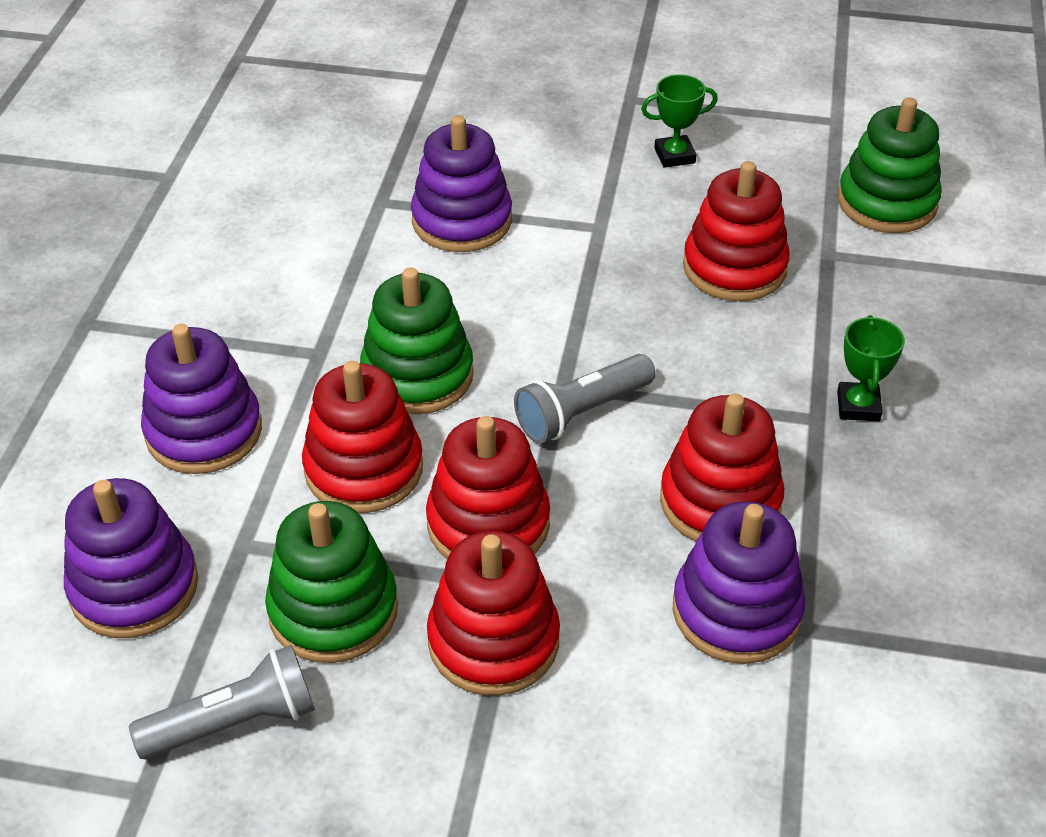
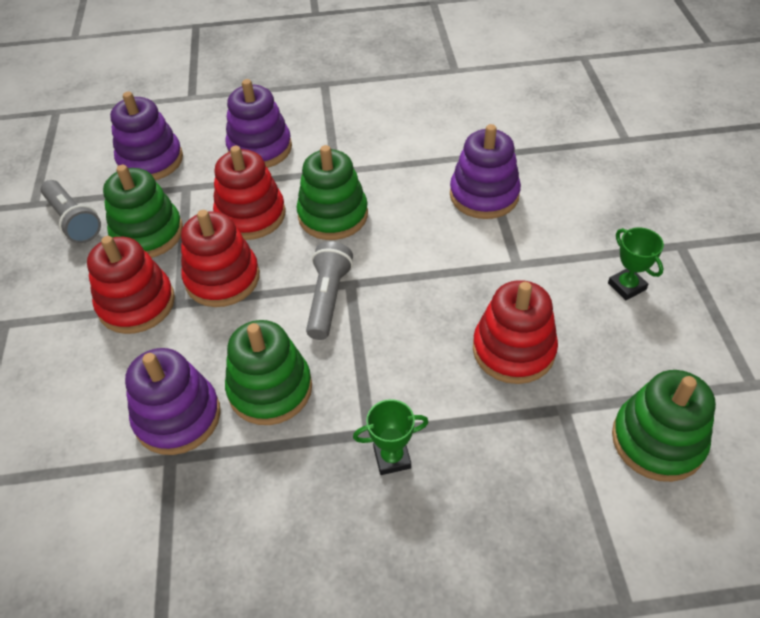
camera: 75 degrees right, 5 degrees up
grey flashlight [514,354,656,444] -> grey flashlight turned 60 degrees clockwise [306,241,353,340]
red stacking toy [660,393,784,542] -> green stacking toy [225,320,312,425]

